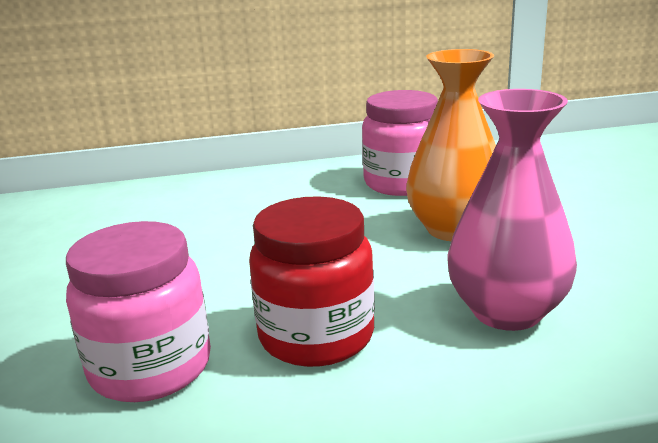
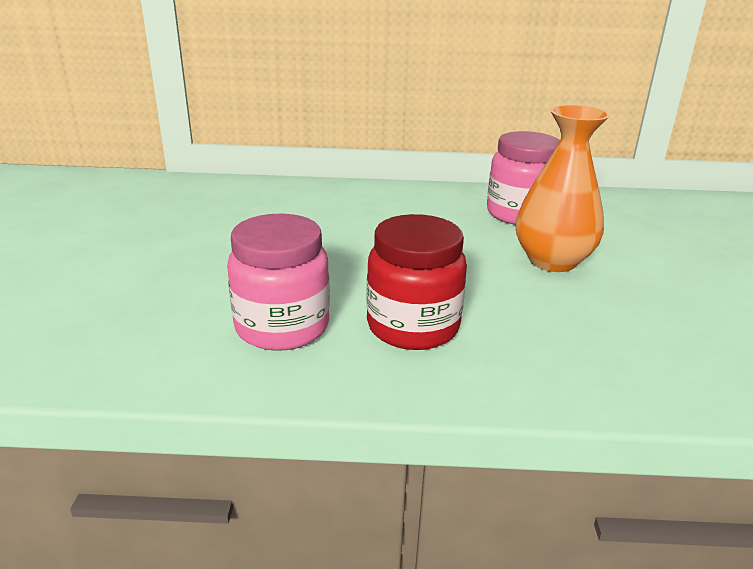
camera: 10 degrees right, 5 degrees up
pink vase [448,89,577,331] -> none

